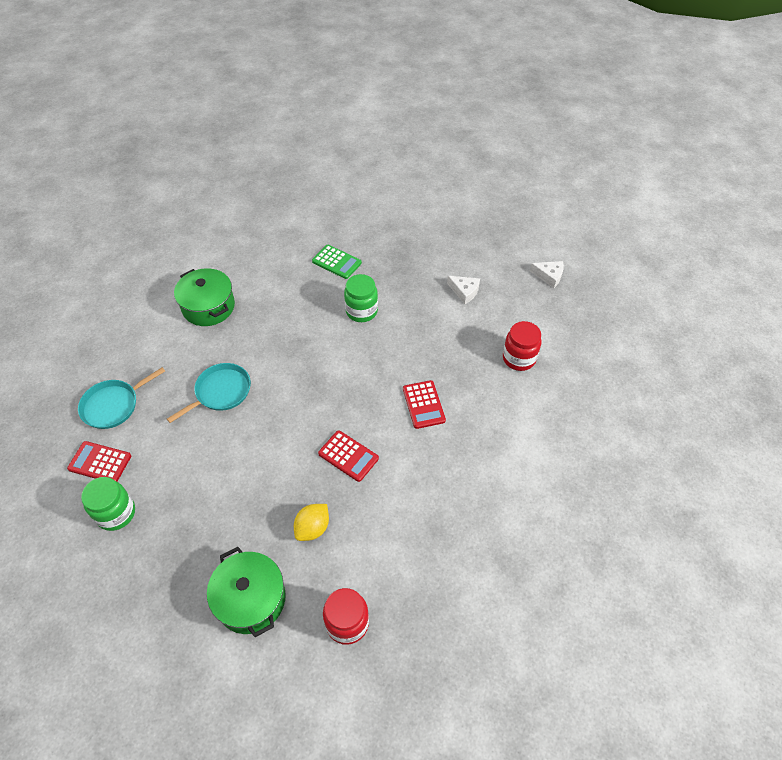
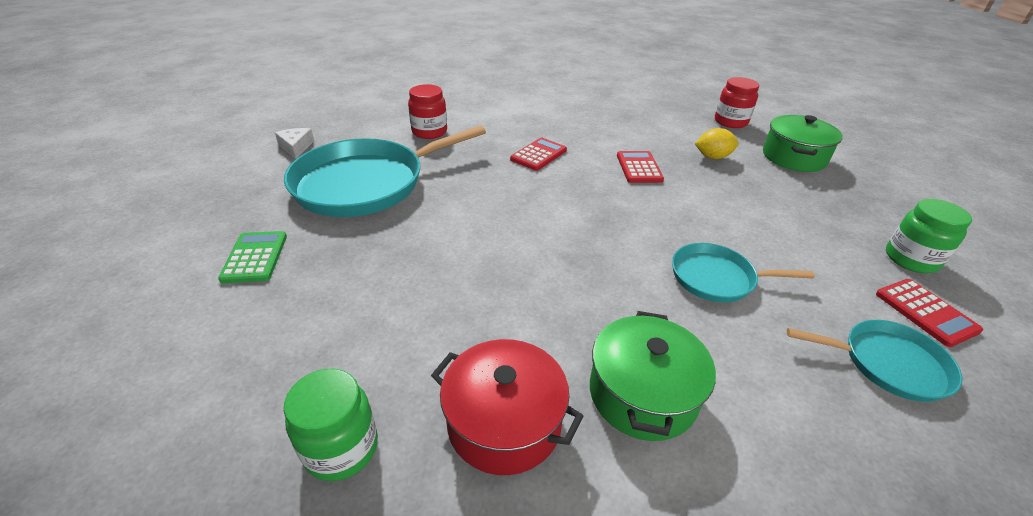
camera: 130 degrees left, 15 degrees down
green calculator [312,245,362,279] -> green calculator moved to [218,231,287,283]
green jar [344,274,378,322] -> green jar moved to [284,369,378,481]
white cheese [447,276,480,304] -> turquoise pan [284,126,486,217]
none -> red pot [431,339,583,475]

